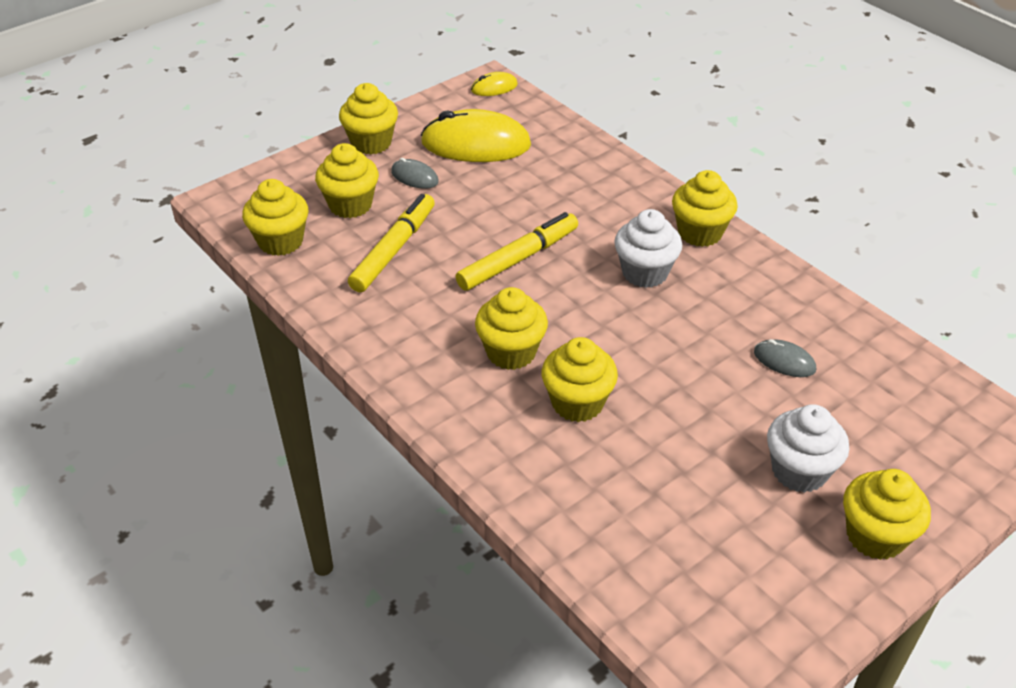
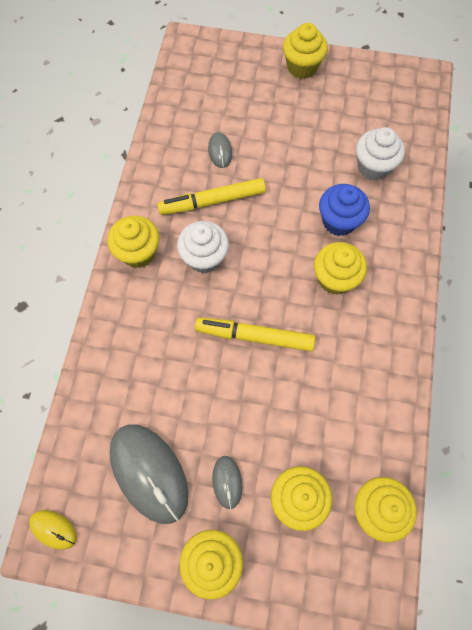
camera: 130 degrees left, 25 degrees up
yellow marker [348,194,435,292] -> yellow marker moved to [157,178,266,215]
yellow mouse [421,109,531,162] -> grey mouse [110,424,188,524]
yellow cupcake [541,337,618,422] -> blue cupcake [319,184,370,236]
white cupcake [767,404,849,493] -> white cupcake moved to [356,127,405,181]

